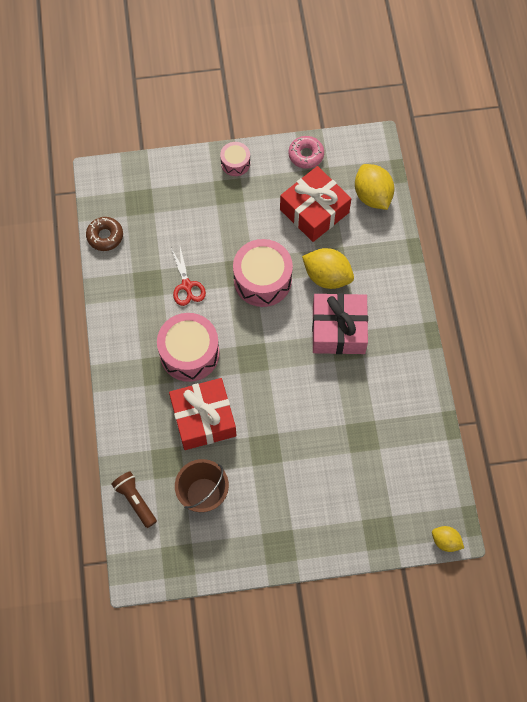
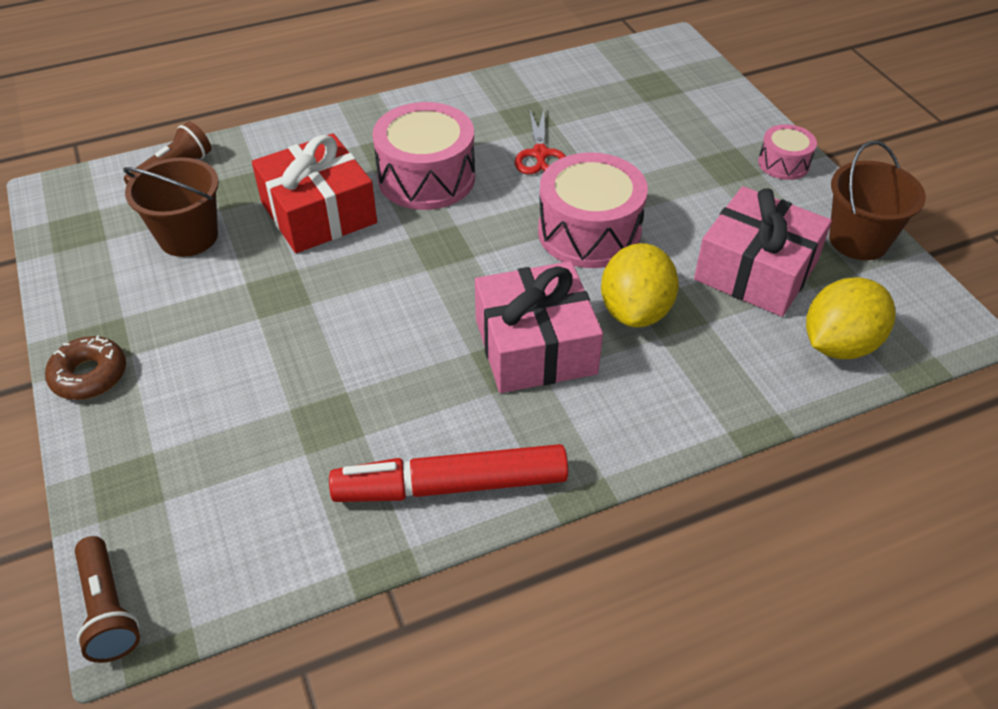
camera: 75 degrees right, 20 degrees down
brown donut [86,217,123,251] -> brown donut moved to [45,335,126,400]
red scissors [171,247,206,306] -> red scissors turned 60 degrees counterclockwise [515,109,566,174]
red gift [280,166,351,242] -> pink gift [694,186,832,317]
pink donut [288,136,324,169] -> brown bucket [829,141,926,260]
yellow lemon [432,526,464,552] -> brown flashlight [75,536,140,663]
none -> red marker [329,444,568,502]

